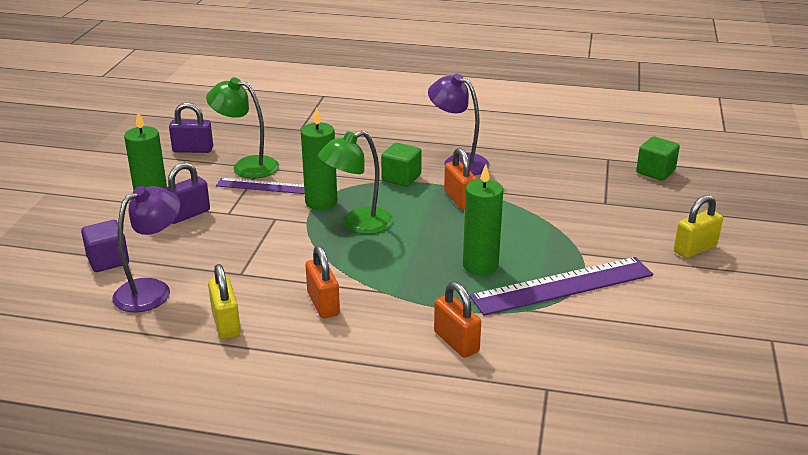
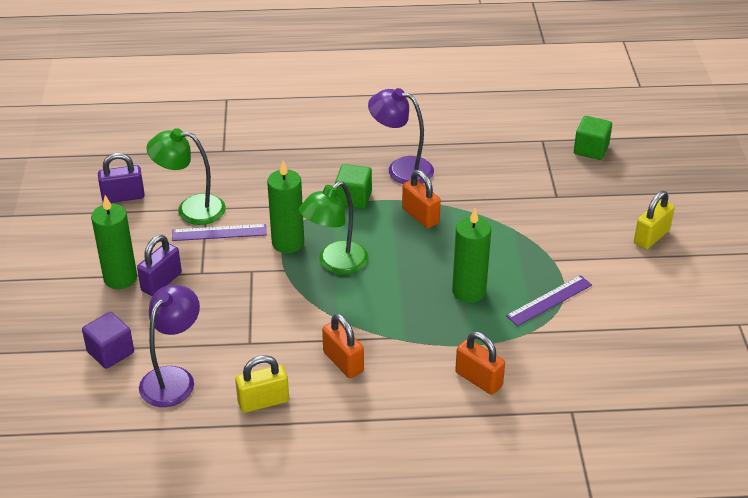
camera: 15 degrees left, 10 degrees up
yellow padlock [208,264,241,339] -> yellow padlock turned 75 degrees counterclockwise [235,355,289,413]
purple ruler [470,257,653,316] -> purple ruler [506,275,592,326], size x0.57

